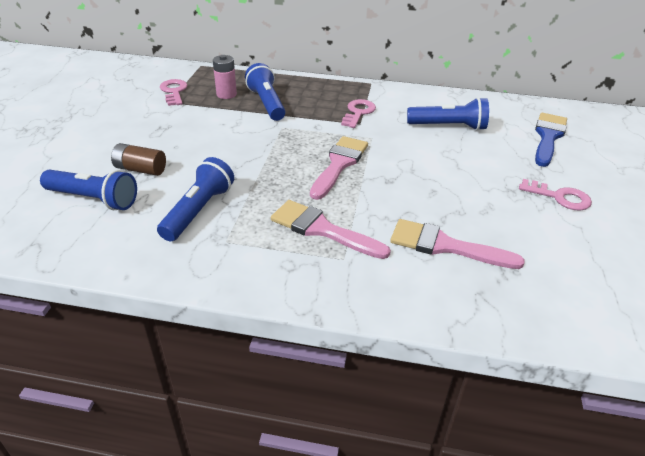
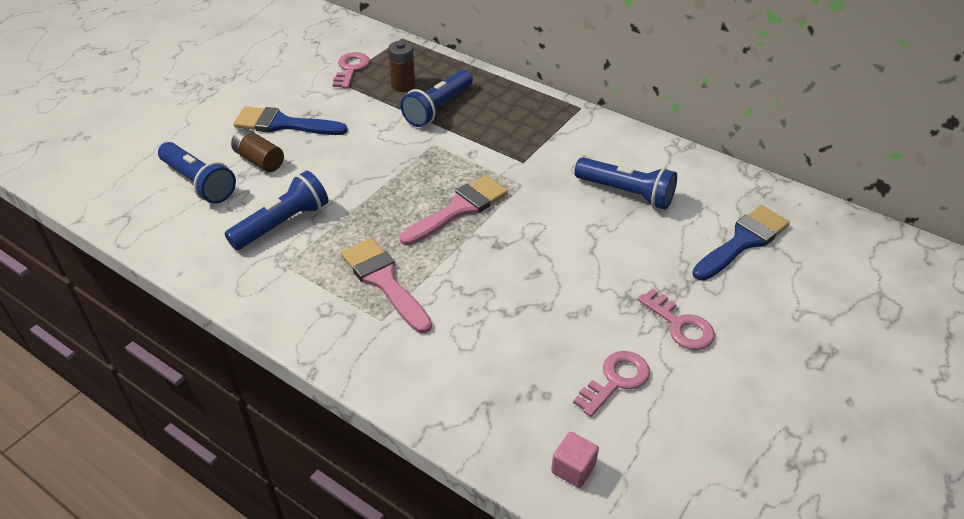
camera: 25 degrees right, 5 degrees up
pink battery [213,55,237,99] -> brown battery [388,41,415,92]
blue flashlight [245,63,286,121] -> blue flashlight turned 150 degrees counterclockwise [400,70,473,127]
pink key [341,99,376,128] -> pink key moved to [573,351,650,417]
pink brush [390,219,525,269] -> none
none -> blue brush [234,106,348,135]
none -> pink cube [551,432,599,488]

